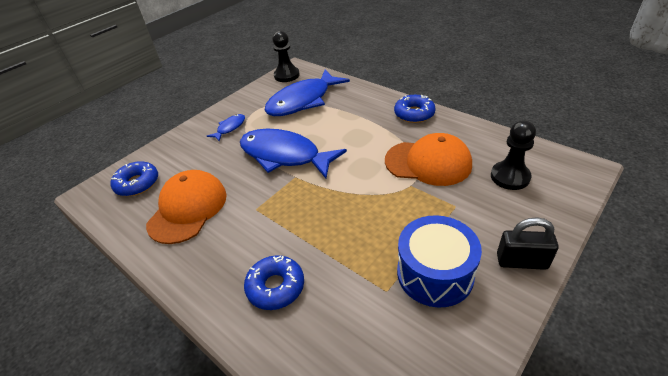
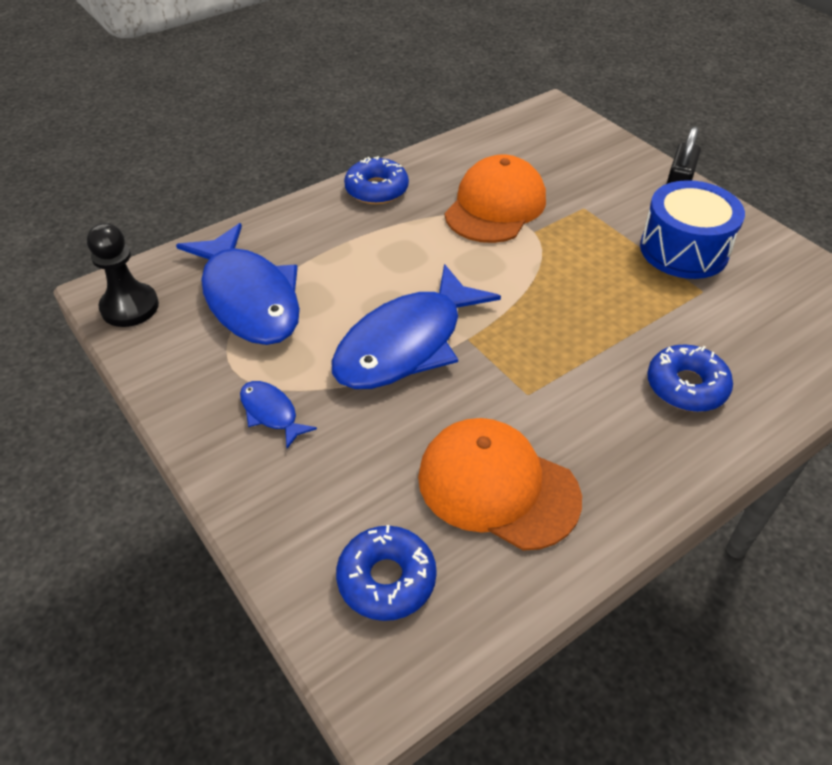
camera: 80 degrees left, 5 degrees up
black pawn [491,120,536,190] -> none

